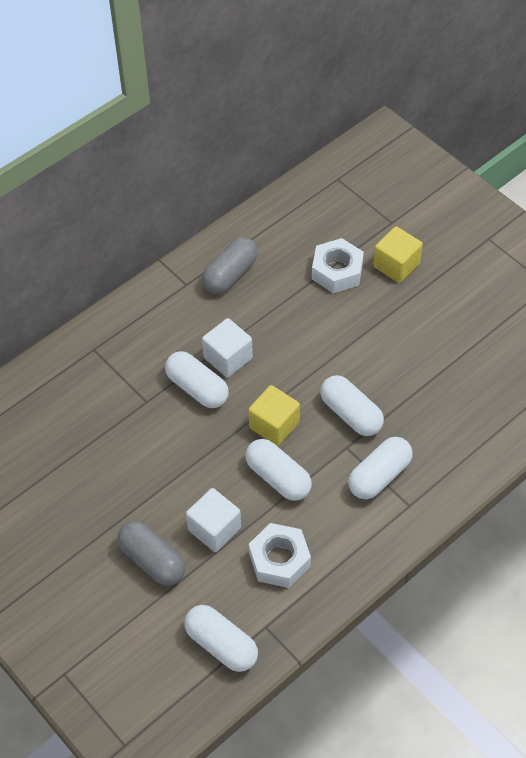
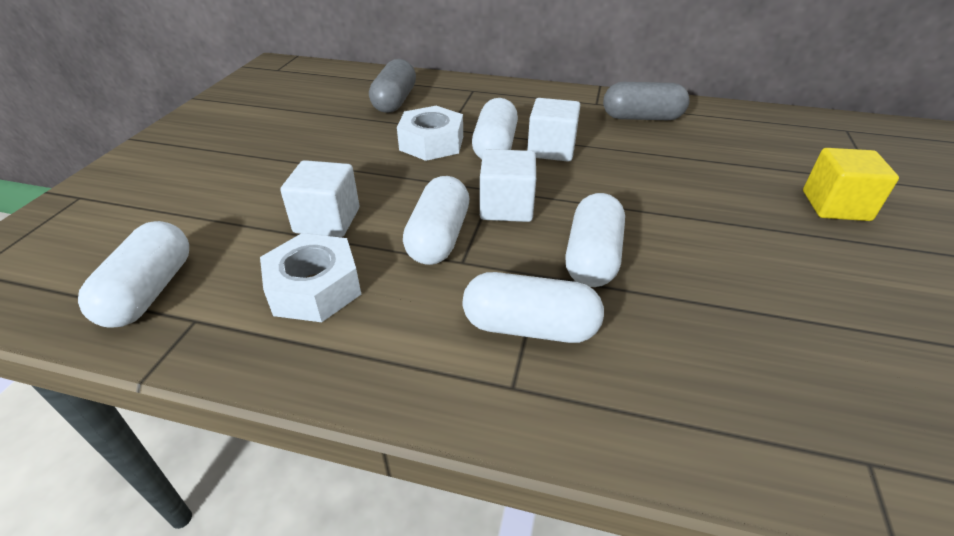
camera: 55 degrees right, 15 degrees down
grey capsule [117,521,185,586] -> grey capsule moved to [369,59,416,113]
yellow cube [248,385,300,446] -> white cube [480,149,536,222]
white nut [312,238,364,293] -> white nut moved to [397,106,463,161]

